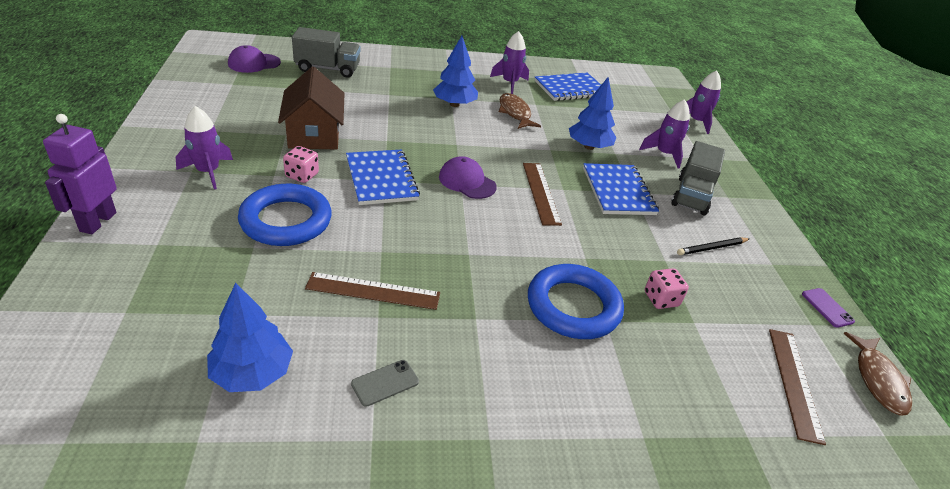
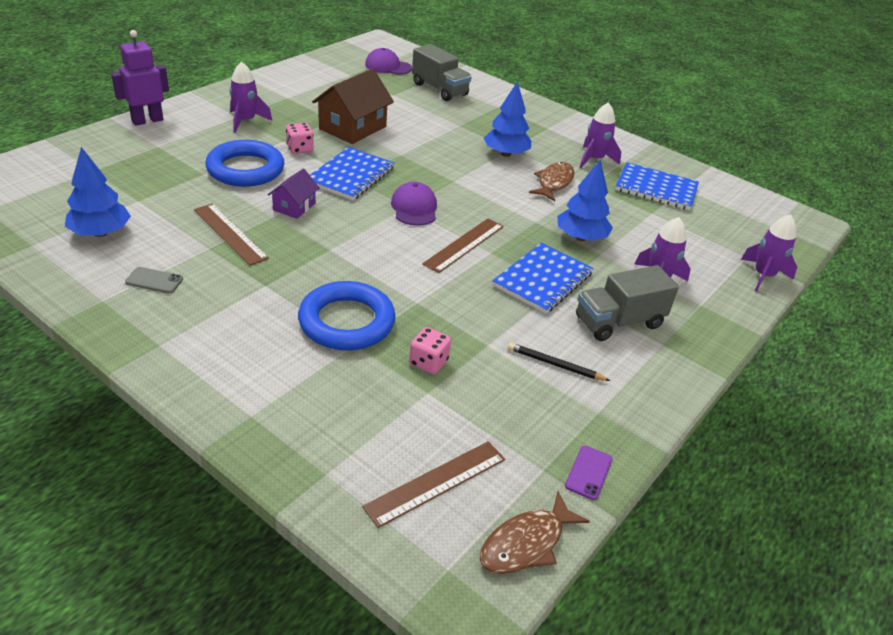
camera: 45 degrees right, 0 degrees up
none -> purple house [268,168,319,219]

